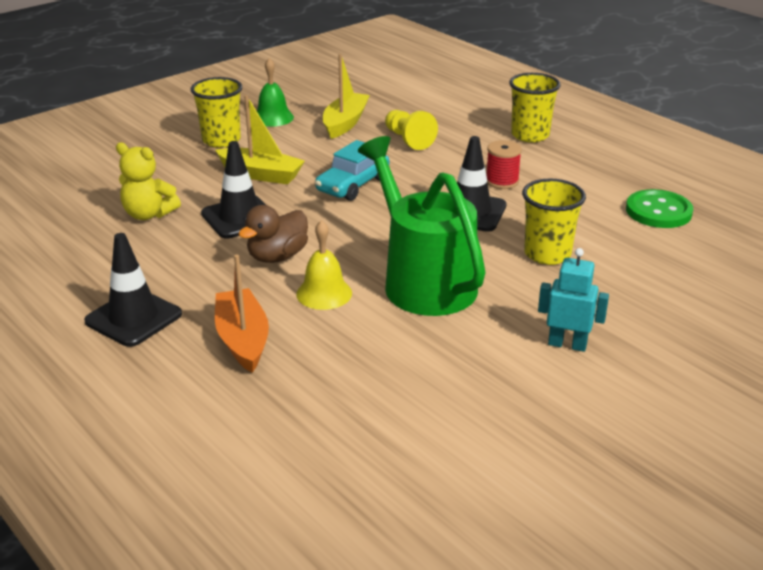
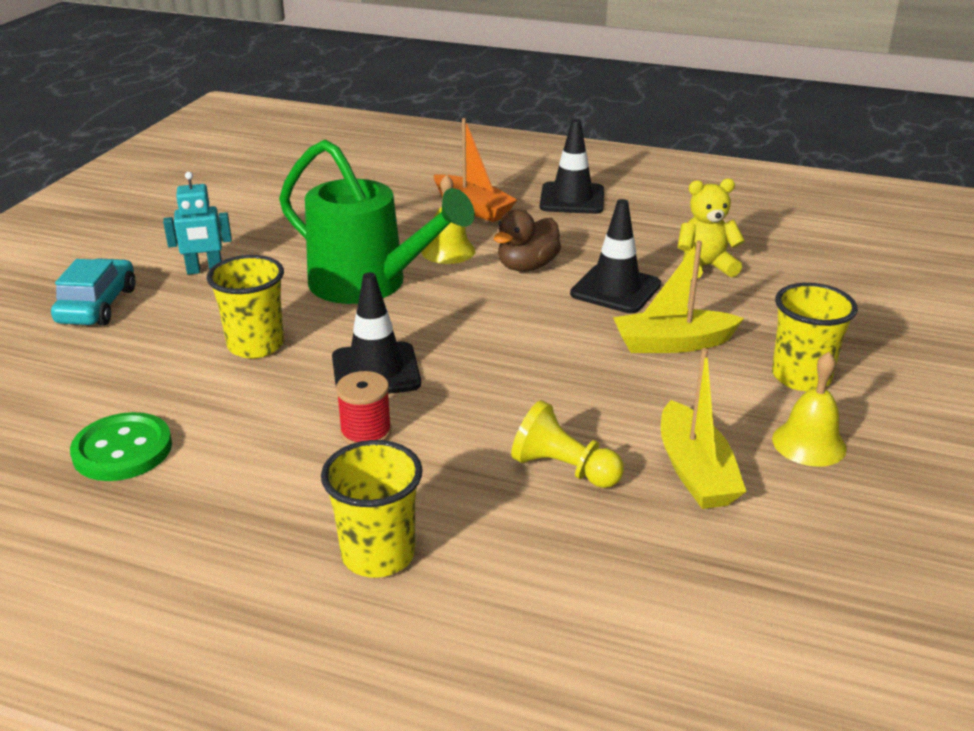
camera: 150 degrees right, 0 degrees up
brown duck [238,205,308,263] -> brown duck turned 150 degrees counterclockwise [494,209,561,272]
green bell [257,58,294,127] -> yellow bell [772,352,847,467]
turquoise car [315,140,389,201] -> turquoise car moved to [51,258,135,325]

